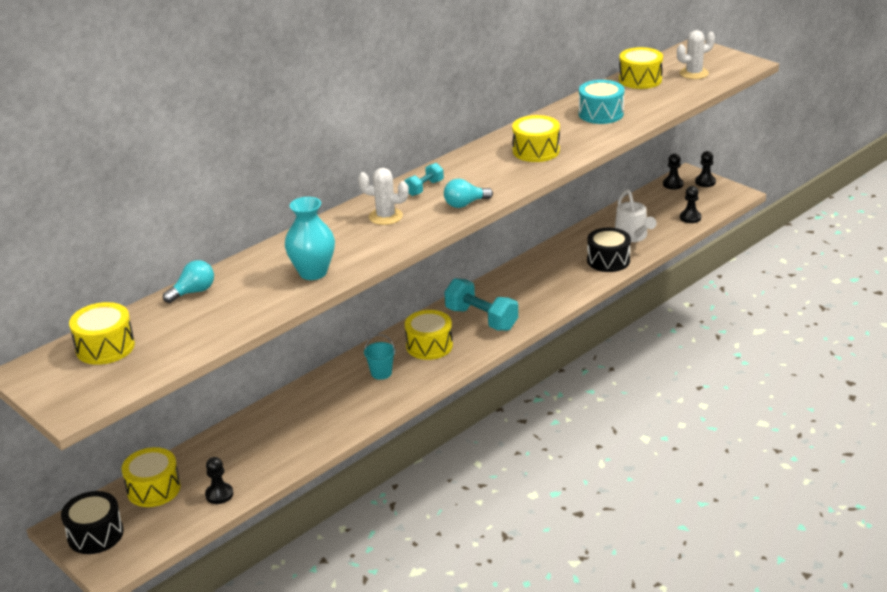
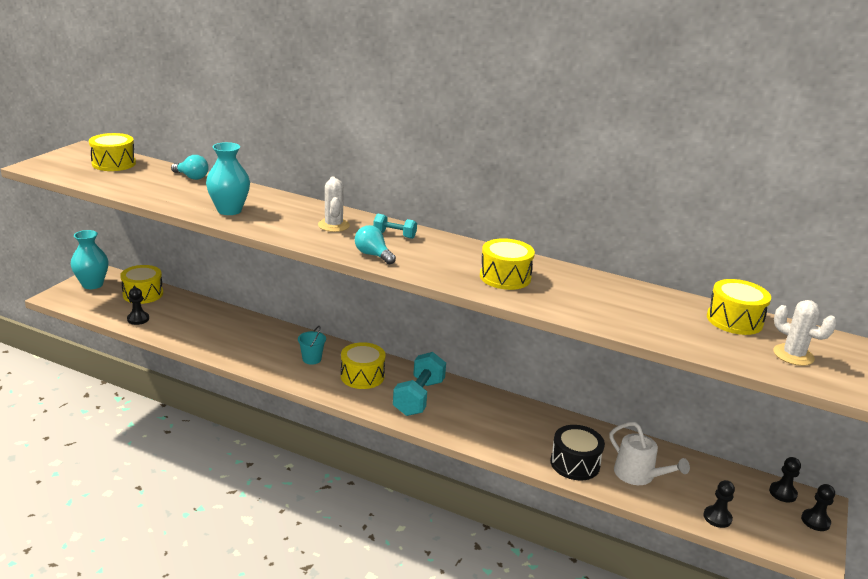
camera: 65 degrees right, 5 degrees down
black drum [61,491,124,554] -> turquoise vase [71,230,109,289]
turquoise drum [579,80,624,124] -> none
white watering can [615,189,657,242] -> white watering can turned 90 degrees counterclockwise [609,422,690,485]

